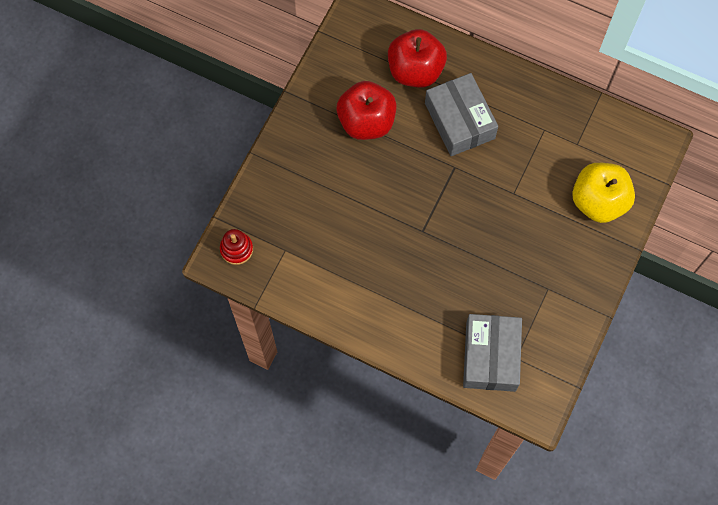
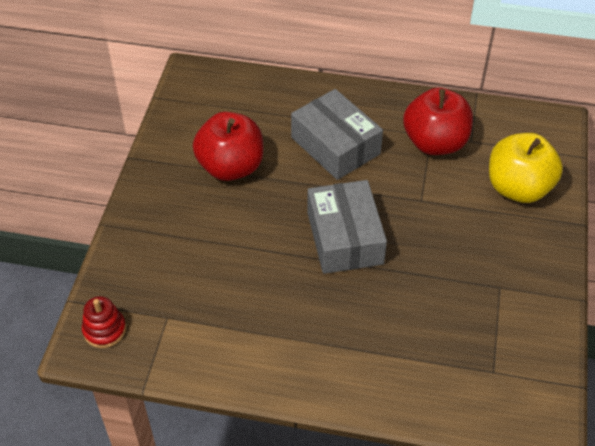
camera: 15 degrees left, 20 degrees down
red apple [388,29,447,87] -> red apple moved to [403,88,473,155]
grey box [463,314,522,392] -> grey box moved to [307,180,387,274]

